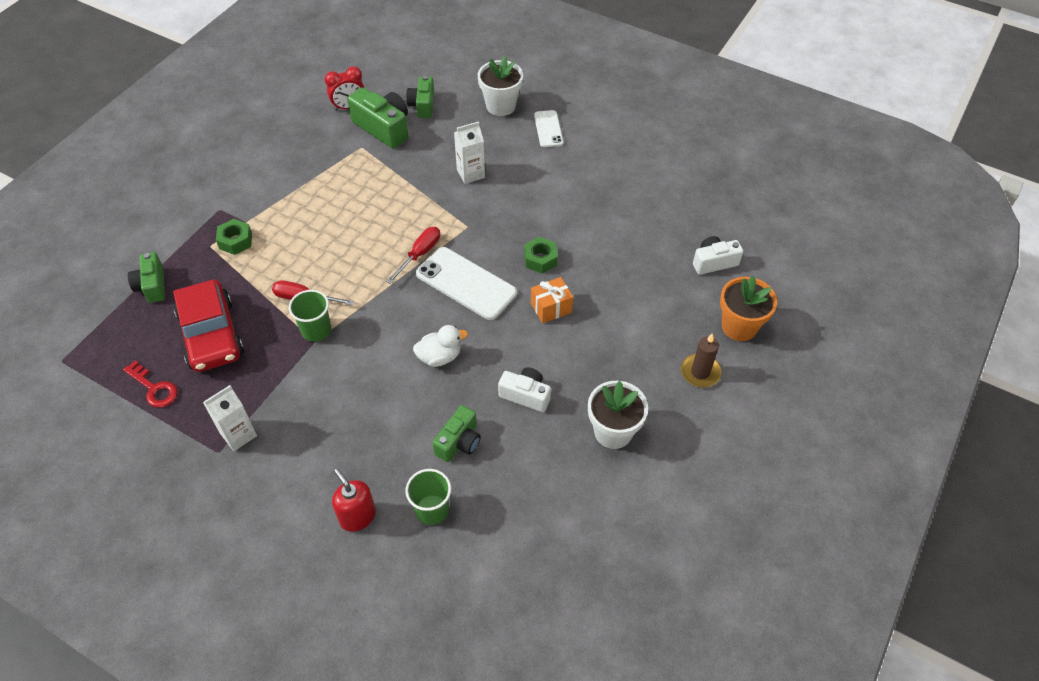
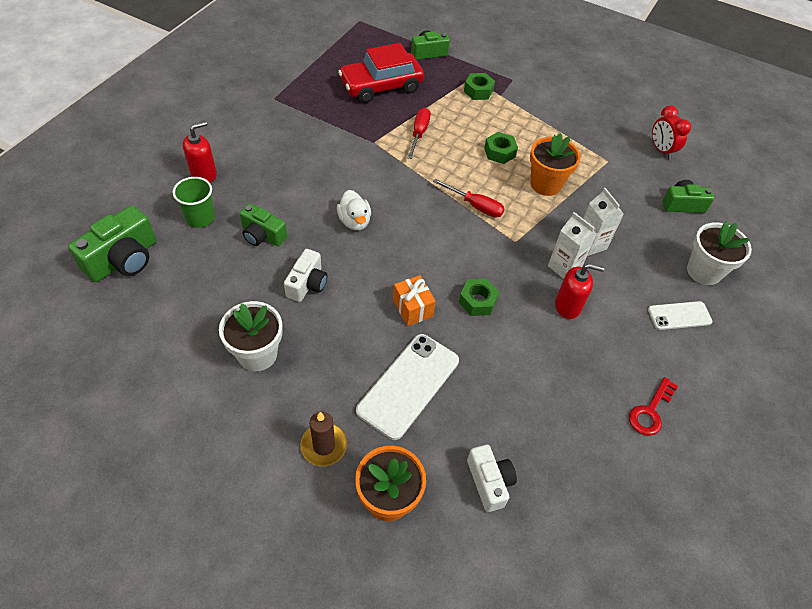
camera: 85 degrees right, 0 degrees up
red key [123,360,178,408] -> red key moved to [629,377,678,436]
white carton [203,385,257,451] -> white carton moved to [548,212,597,279]
green cup [289,290,331,342] -> none
green camera [347,87,408,149] -> green camera moved to [68,205,156,282]
white phone [416,247,517,320] -> white phone moved to [356,334,459,440]
none -> green nut [484,132,518,164]
none -> orange flower pot [530,133,581,196]
none -> red soap dispenser [555,263,604,319]

